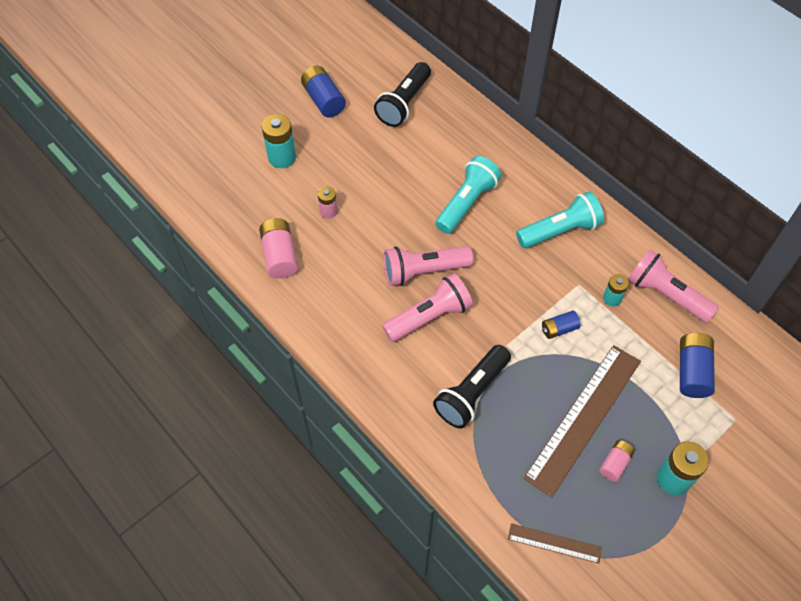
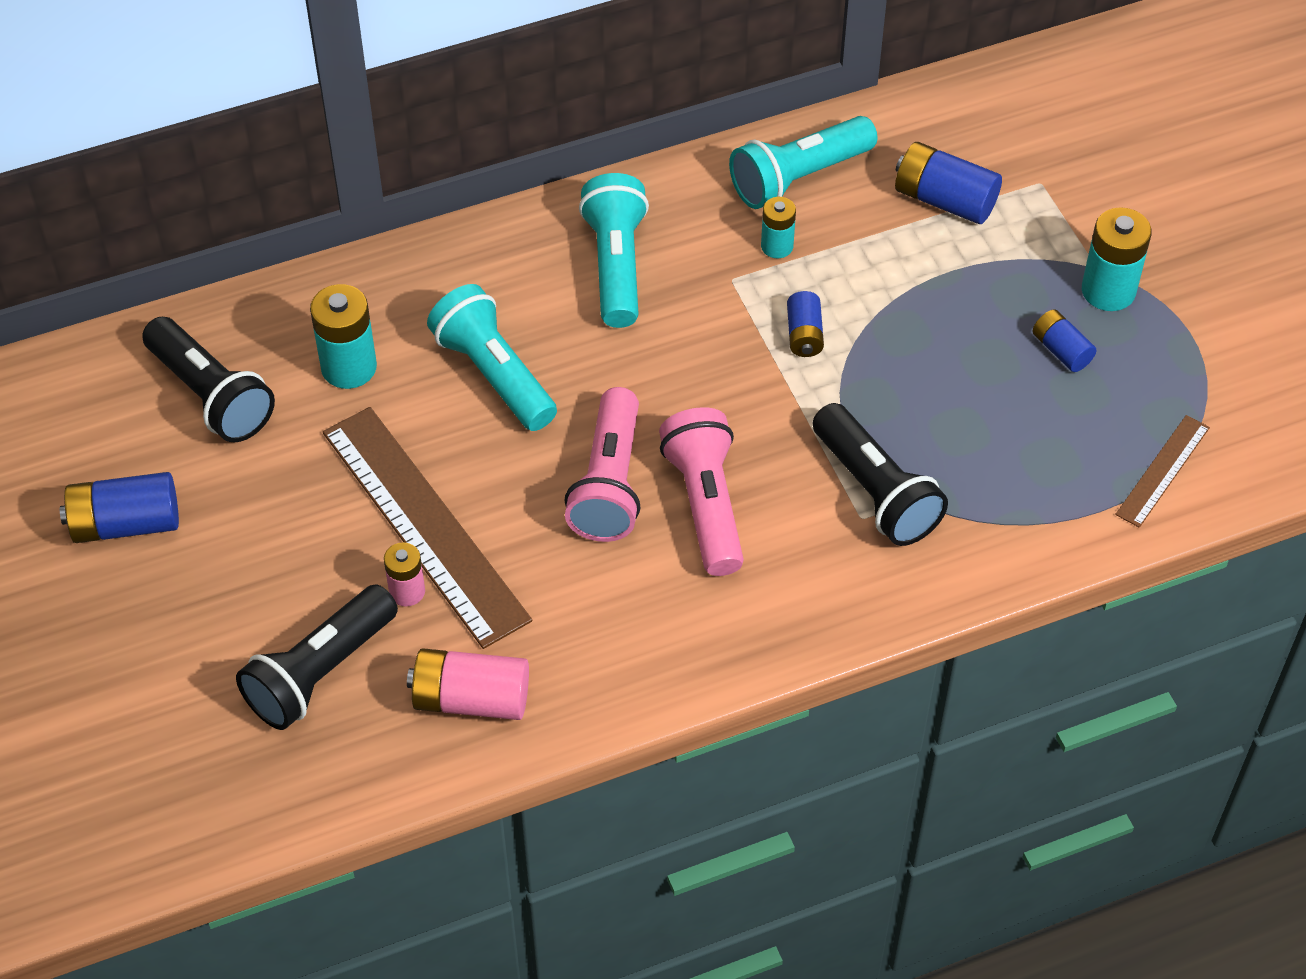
camera: 70 degrees left, 5 degrees down
turquoise battery [262,114,296,168] -> turquoise battery moved to [310,284,377,389]
brown ruler [523,345,641,497] -> brown ruler moved to [323,407,532,649]
pink battery [599,440,635,482] -> blue battery [1033,309,1097,372]
pink flashlight [628,249,719,323] -> turquoise flashlight [729,116,878,209]
none -> black flashlight [236,584,398,730]

